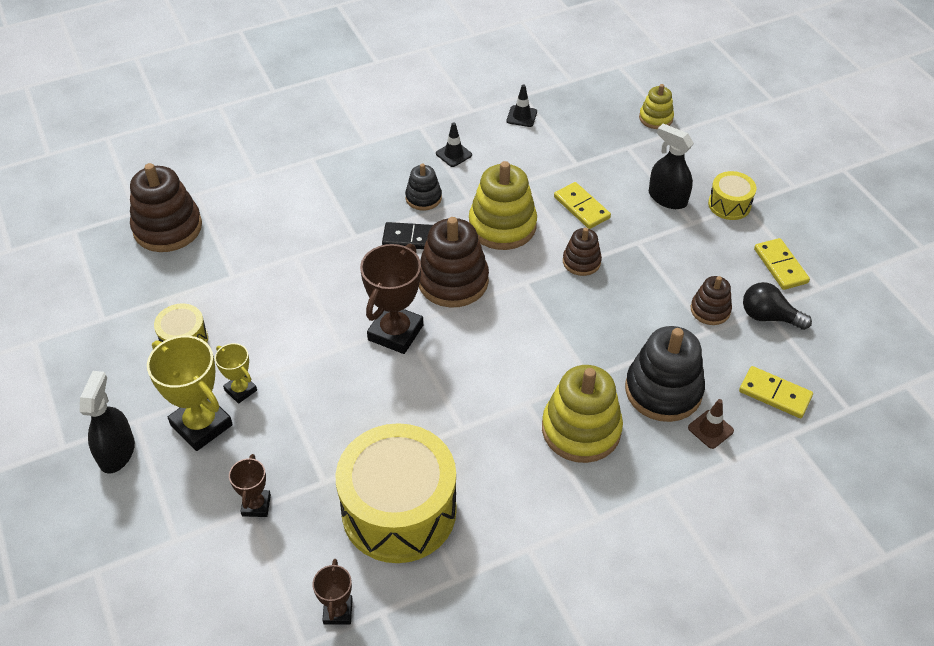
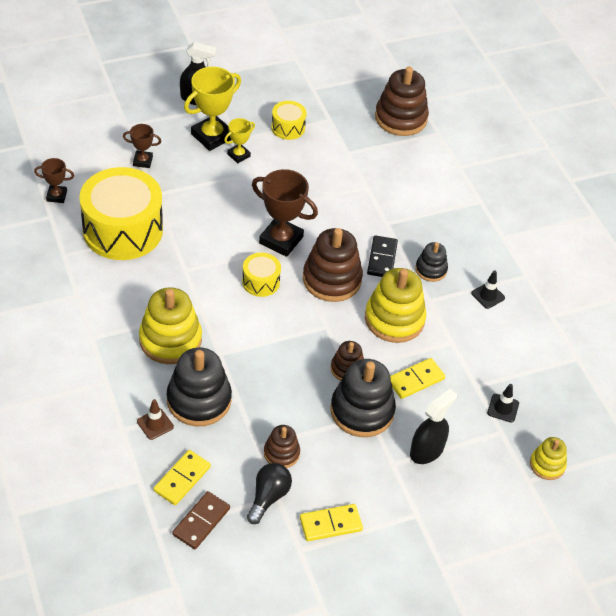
camera: 90 degrees right, 0 degrees up
black traffic cone [507,85,537,127] -> black traffic cone moved to [487,384,519,423]
yellow drum [708,171,756,220] -> yellow drum moved to [242,253,281,297]
none -> brown domino [172,491,230,549]
none -> black stacking toy [330,359,396,437]

